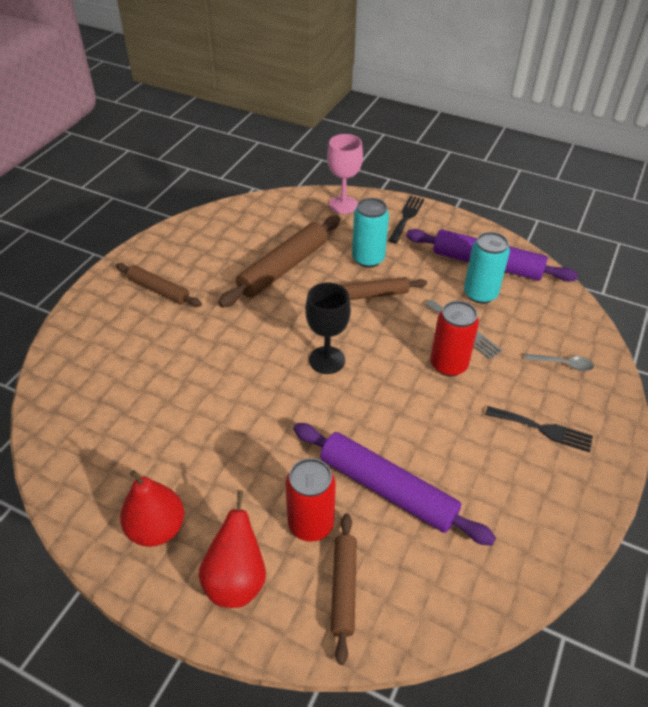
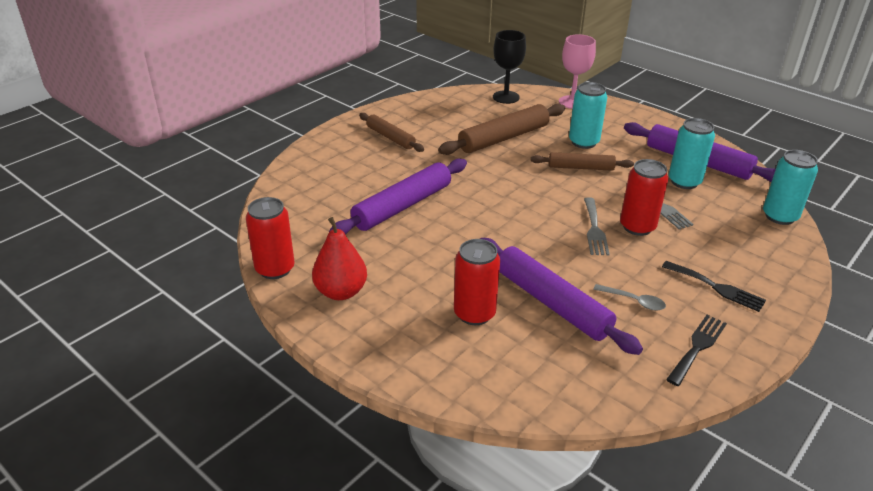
camera: 15 degrees right, 10 degrees down
red pear [198,490,266,608] -> none
black goblet [305,282,351,374] -> black goblet moved to [493,30,526,104]
brown rolling pin [331,513,357,665] -> none
black fork [388,196,424,243] -> black fork moved to [666,315,727,386]
grey spoon [525,354,594,371] -> grey spoon moved to [593,284,666,311]
none -> red can [246,197,295,279]
none -> purple rolling pin [329,158,467,235]
none -> grey fork [584,197,610,256]
none -> turquoise can [763,150,818,225]

